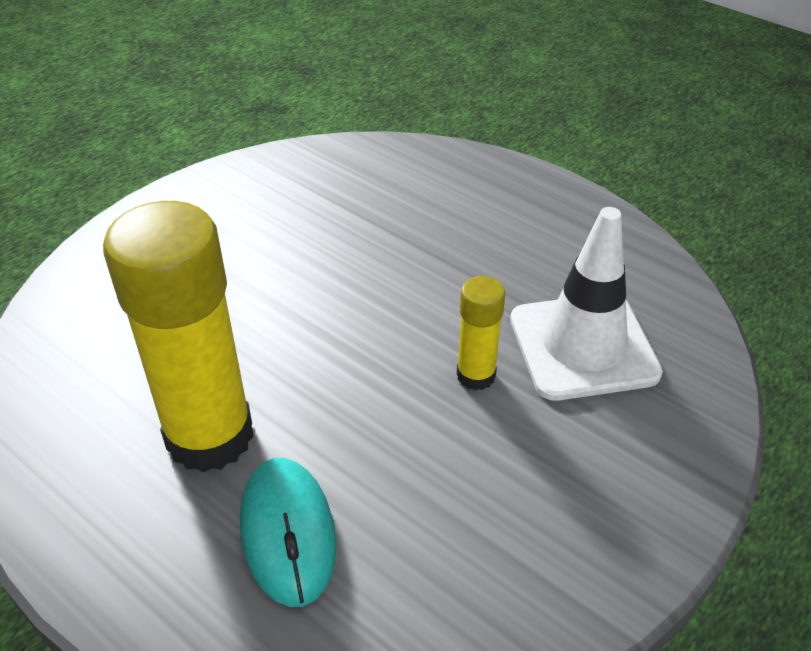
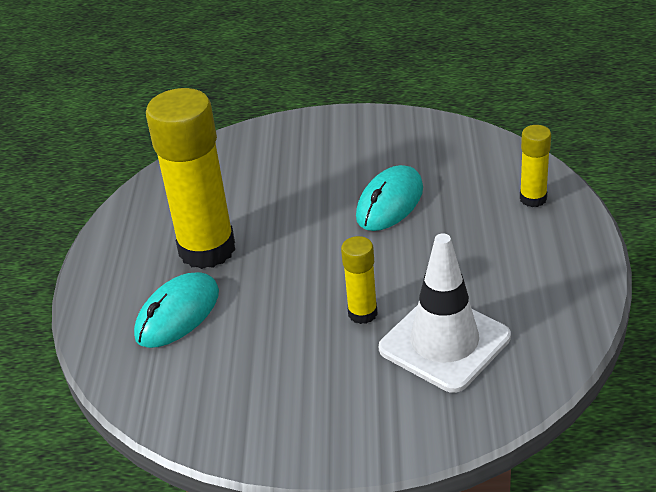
camera: 55 degrees right, 5 degrees down
none -> turquoise mouse [356,165,423,231]
none -> yellow glue stick [520,125,551,207]

